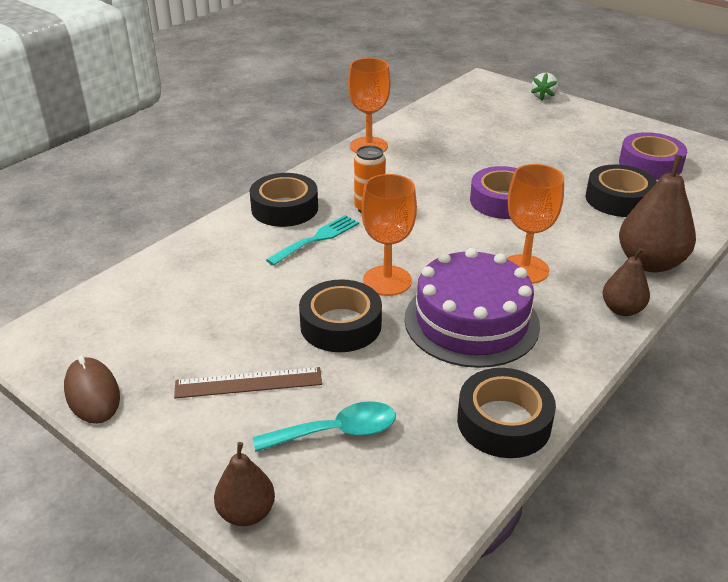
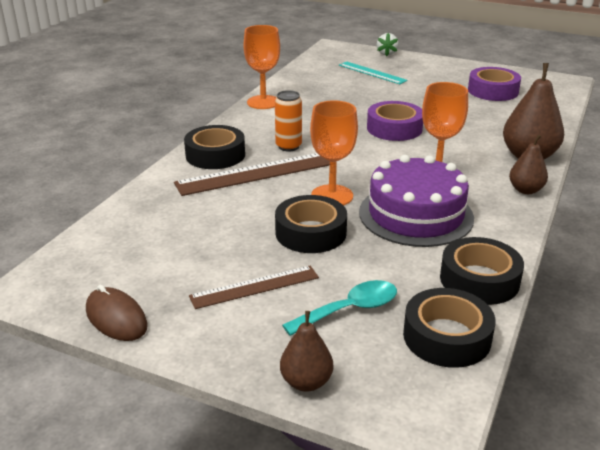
camera: 15 degrees left, 5 degrees down
turquoise fork [266,215,359,266] -> brown ruler [174,153,330,196]
black tape [585,164,657,217] -> black tape moved to [403,288,495,368]
none -> turquoise ruler [339,62,408,84]

